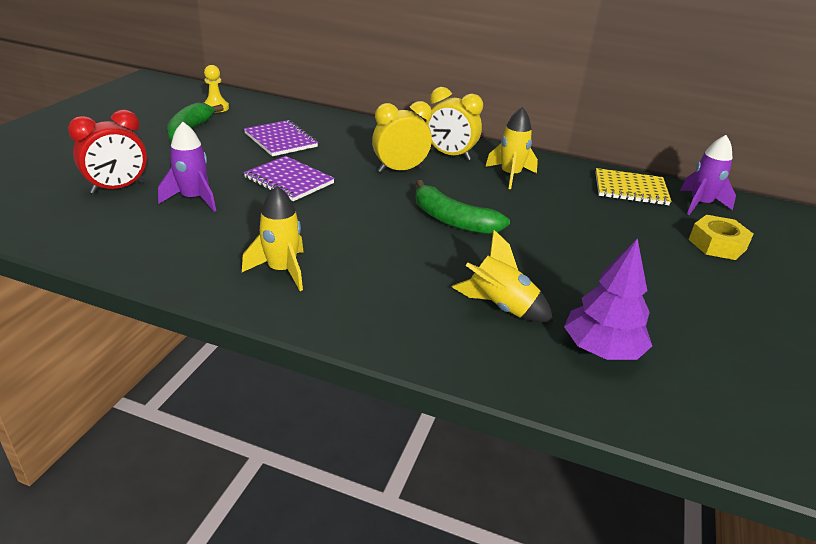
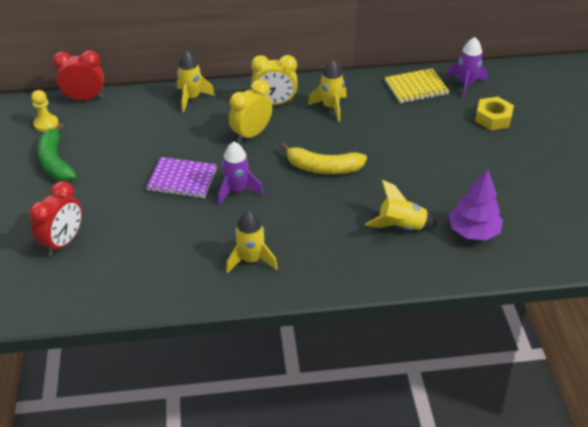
camera: 25 degrees left, 10 degrees up
purple rocket [158,122,216,212] -> purple rocket moved to [218,142,263,205]
purple notebook [244,120,318,156] -> none
green banana [415,180,510,234] -> yellow banana [280,143,367,174]
none -> red clock [53,50,104,101]
none -> yellow rocket [177,51,215,112]

